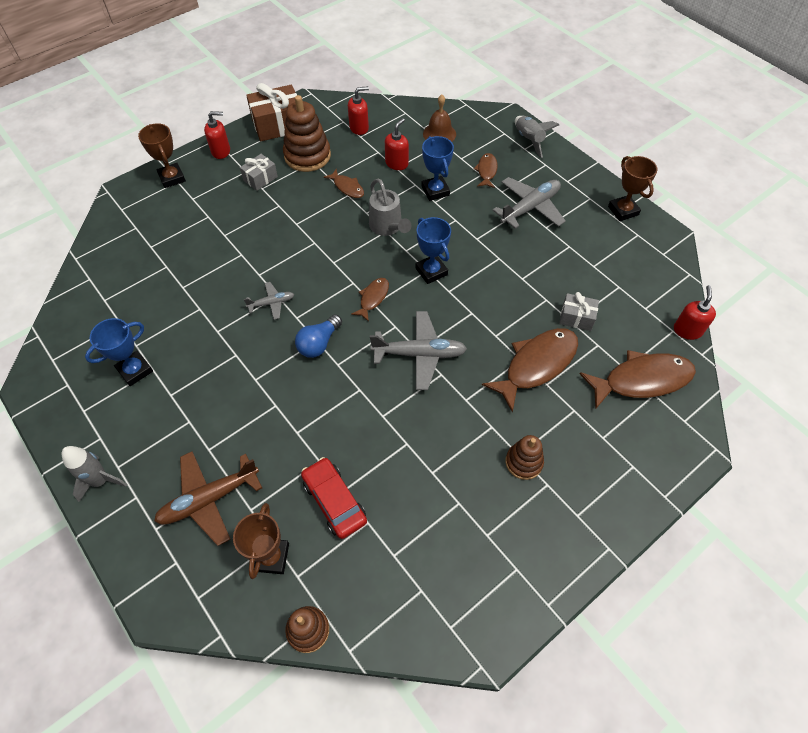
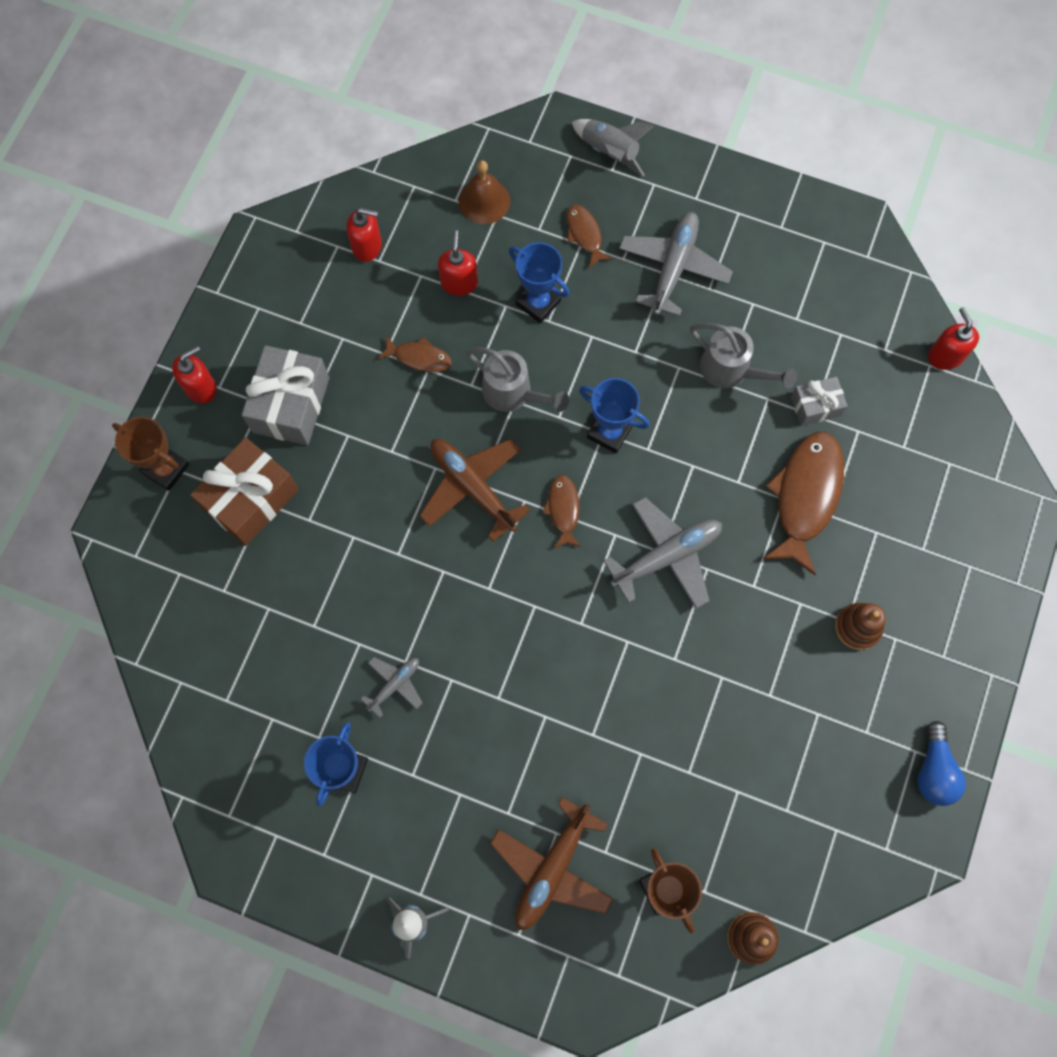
camera: 30 degrees left, 15 degrees up
grey gift [240,154,278,191] -> grey gift [242,345,329,445], size x1.78
grey plane [244,282,294,320] -> grey plane moved to [361,657,422,717]
brown gift [246,83,297,141] -> brown gift moved to [190,437,299,546]
brown stacking toy [283,95,331,172] -> none
blue light bulb [295,315,342,358] -> blue light bulb moved to [918,721,966,806]
red car [301,457,367,539] -> none
red soap dispenser [348,86,369,135] -> red soap dispenser turned 60 degrees clockwise [347,208,382,262]
brown fish [579,350,696,410] -> none
brown trophy [608,156,657,221] -> none
none -> brown plane [419,439,530,542]
none -> grey watering can [690,323,797,389]

